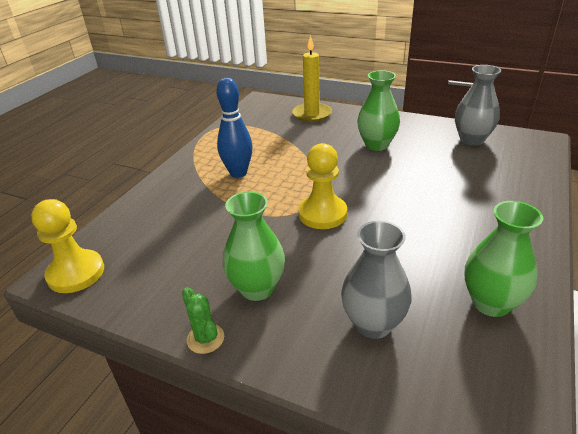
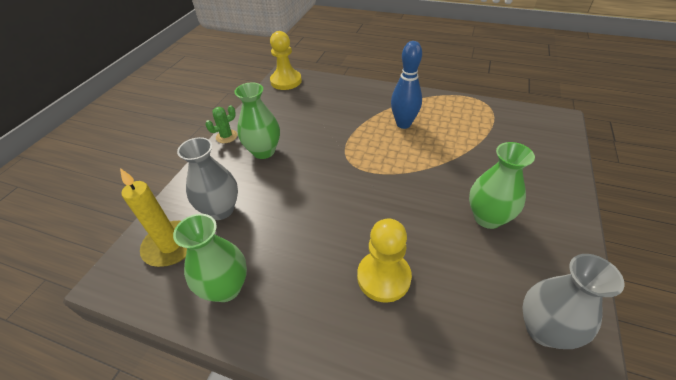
camera: 85 degrees right, 10 degrees up
yellow candle [292,35,332,122] -> yellow candle moved to [120,168,187,267]
yellow pawn [298,143,347,229] -> yellow pawn moved to [357,219,412,303]

